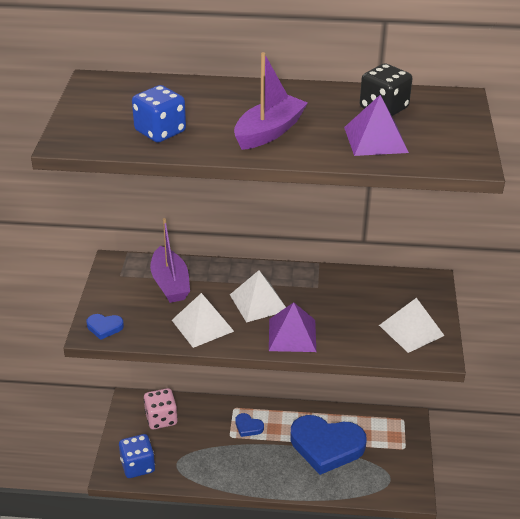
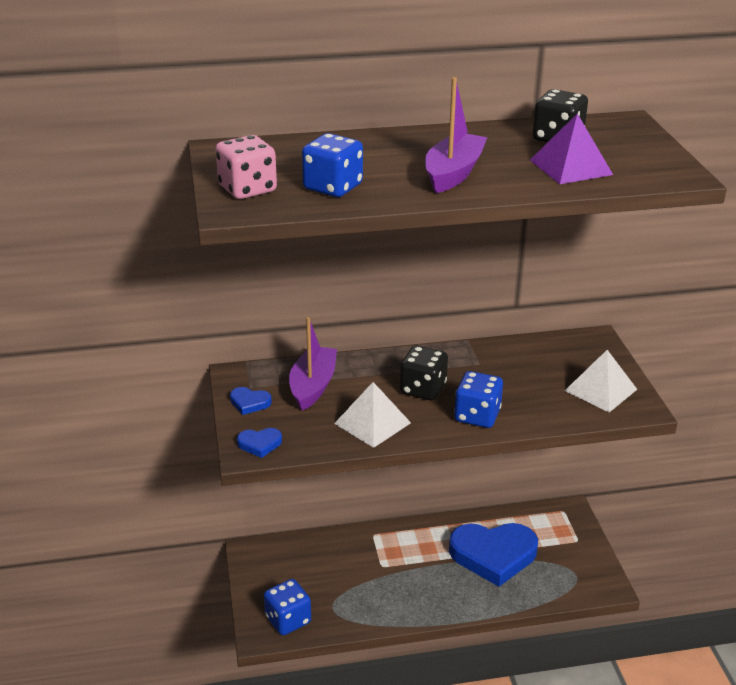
camera: 15 degrees left, 5 degrees down
pink dice [144,388,178,429] -> pink dice moved to [216,135,277,199]
purple boat [150,218,190,303] -> purple boat turned 135 degrees counterclockwise [289,317,337,411]
white pyramid [230,270,286,323] -> black dice [400,346,448,401]
blue heart [235,413,264,437] -> blue heart moved to [230,387,272,415]
purple pyramid [269,302,316,352] -> blue dice [454,371,503,428]

